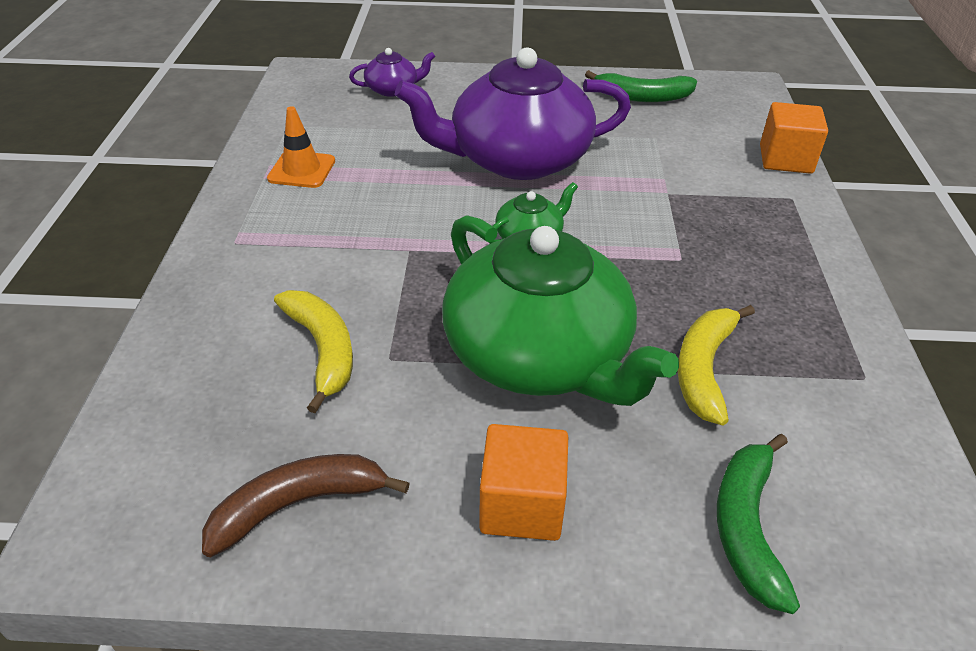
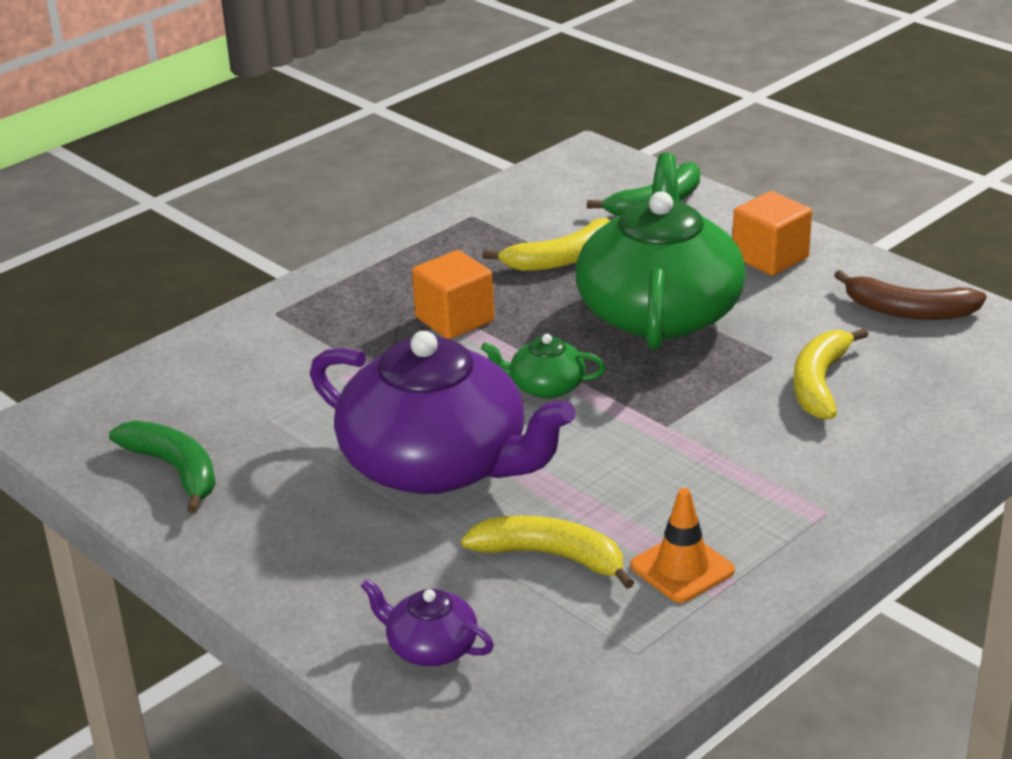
camera: 135 degrees left, 10 degrees down
orange cube [760,102,828,174] -> orange cube moved to [412,250,494,339]
none -> yellow banana [461,515,634,589]

